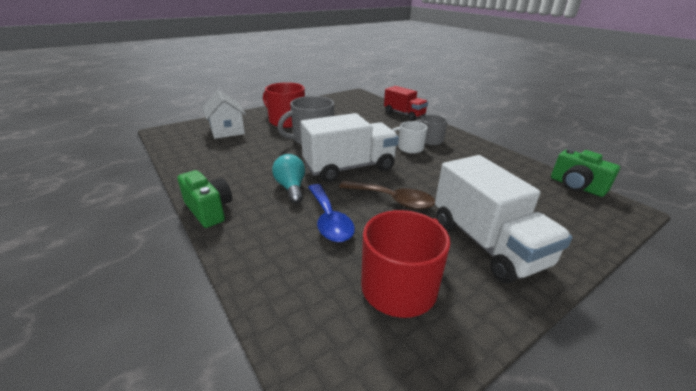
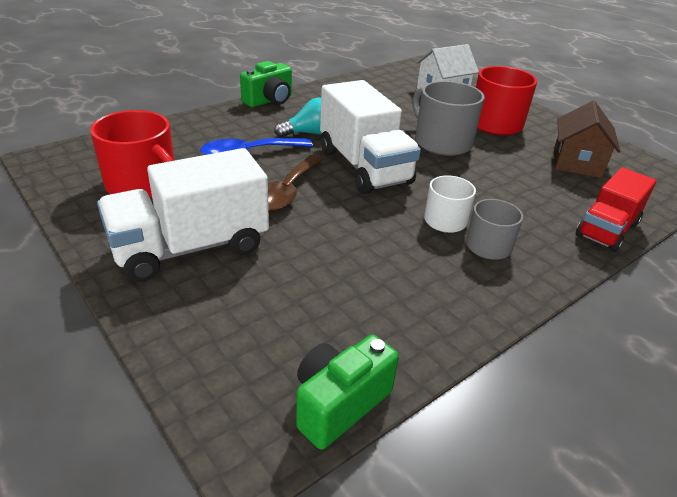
camera: 85 degrees right, 5 degrees up
none -> brown house [554,101,620,178]

